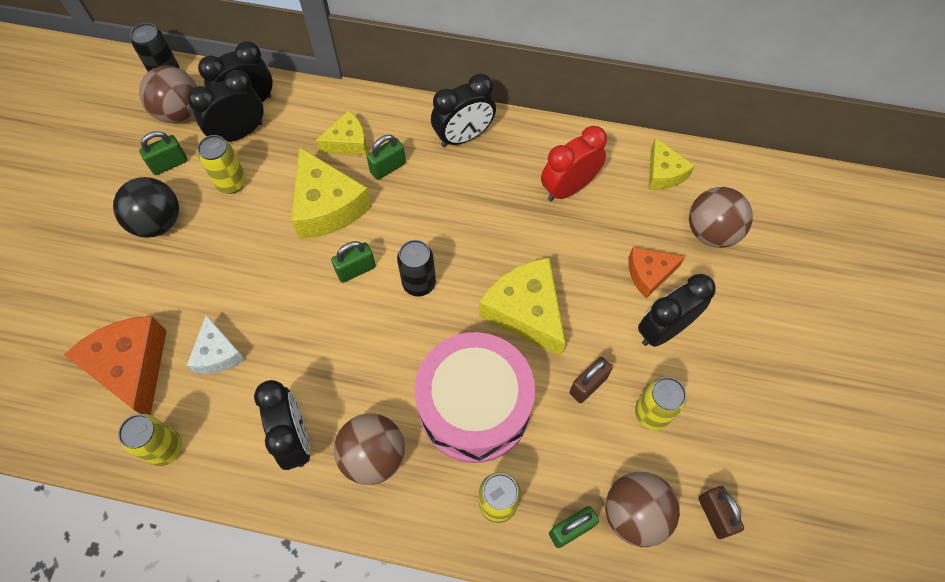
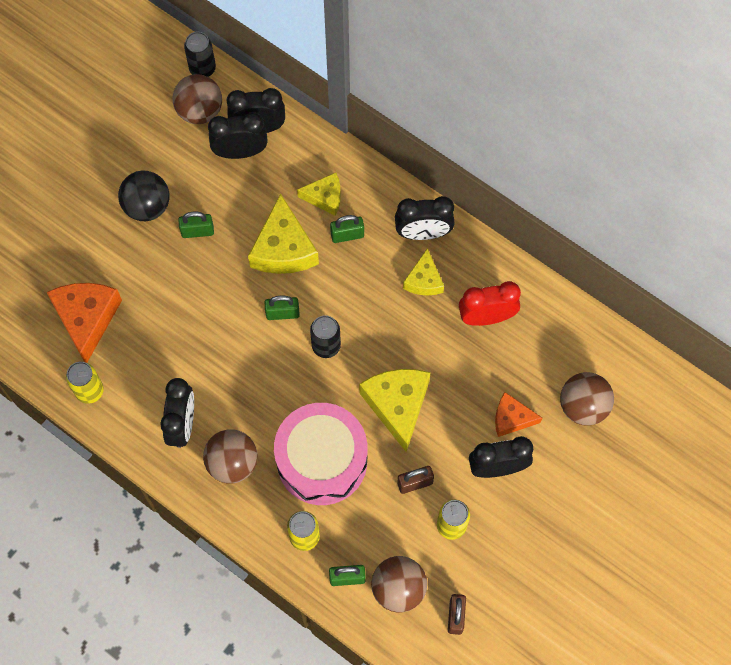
camera: 25 degrees right, 5 degrees up
green padlock [139,131,188,175] -> green padlock moved to [178,212,214,238]
white cheese [187,315,245,374] -> none
yellow can [197,135,246,194] -> none
yellow cheese [649,138,695,190] -> yellow cheese moved to [403,248,444,296]

